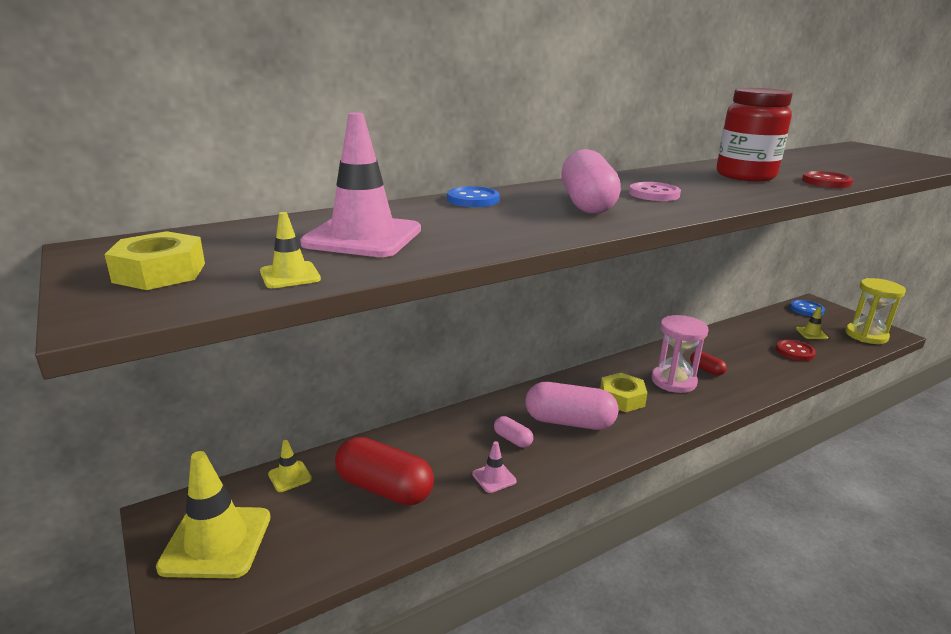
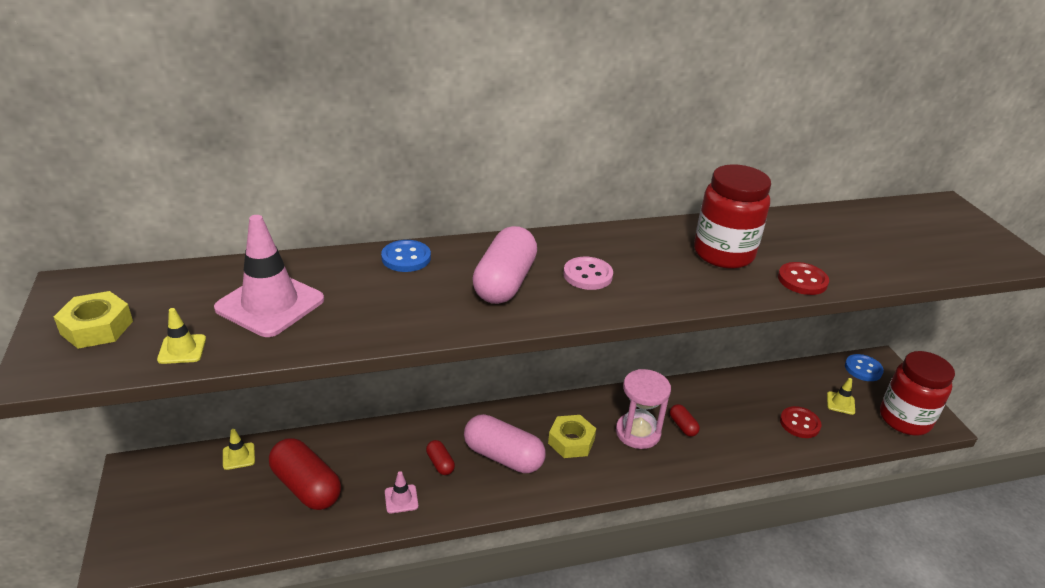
camera: 15 degrees right, 10 degrees up
yellow traffic cone [156,451,270,578] -> none
pink capsule [494,416,533,448] -> red capsule [426,440,455,475]
yellow hourglass [845,278,906,344] -> red jar [880,351,955,435]

